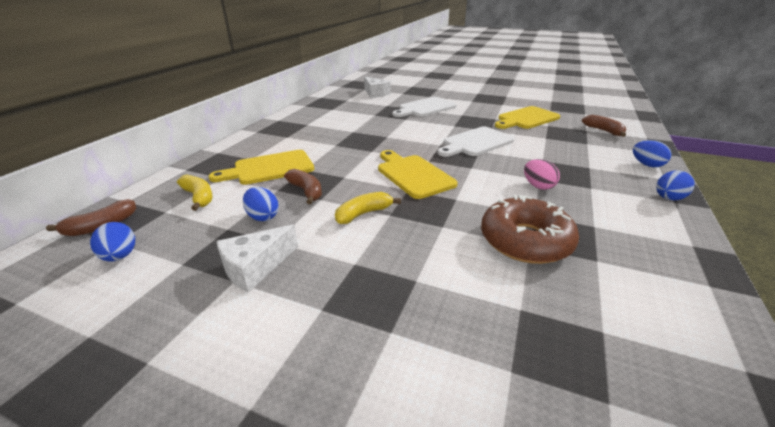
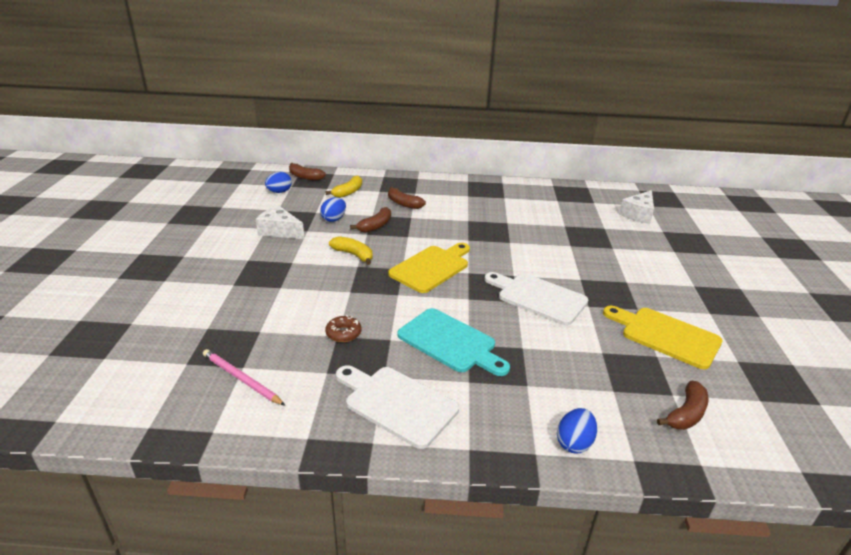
camera: 70 degrees right, 0 degrees up
yellow cutting board [209,150,314,185] -> brown banana [388,187,426,209]
white cutting board [392,97,457,117] -> white cutting board moved to [336,365,459,449]
brown donut [481,195,579,264] -> brown donut [325,315,361,342], size x0.45
pink egg [524,159,560,190] -> turquoise cutting board [397,308,510,376]
blue egg [656,170,695,200] -> none
none -> pink pencil [203,349,285,406]

